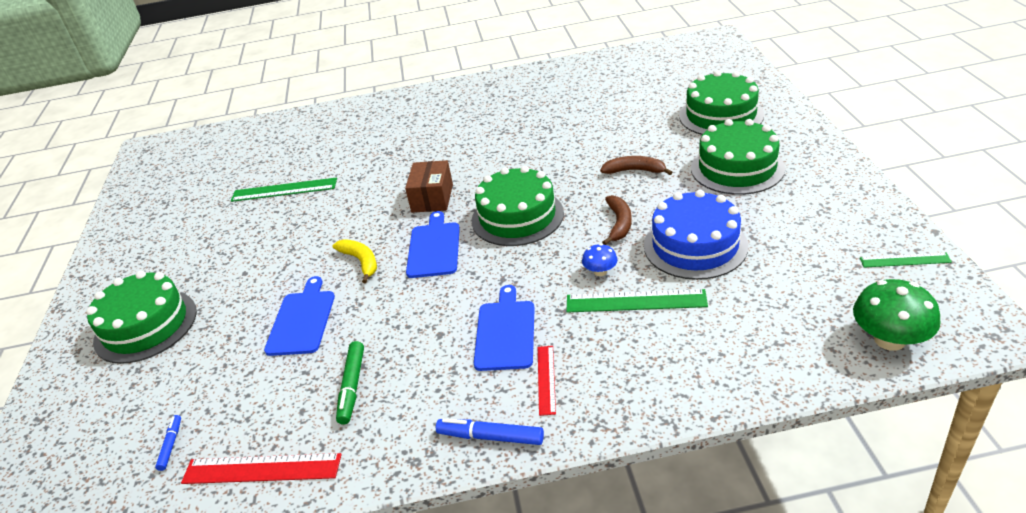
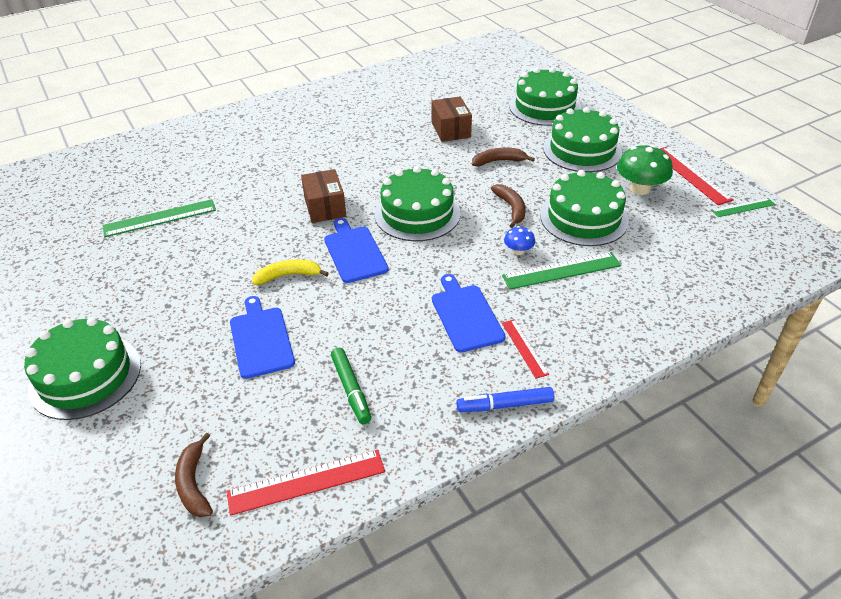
camera: 25 degrees left, 5 degrees up
blue marker [155,415,181,471] -> brown banana [175,432,213,517]
yellow banana [333,239,377,283] -> yellow banana turned 45 degrees counterclockwise [252,260,329,285]
blue cake [644,190,748,280] -> green cake [540,170,629,246]
green mushroom [853,279,941,351] -> green mushroom moved to [617,145,673,195]
none -> brown box [431,96,472,142]
none -> red ruler [660,147,734,205]

